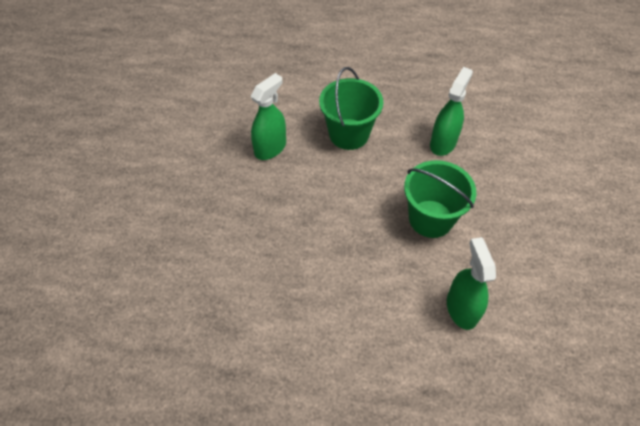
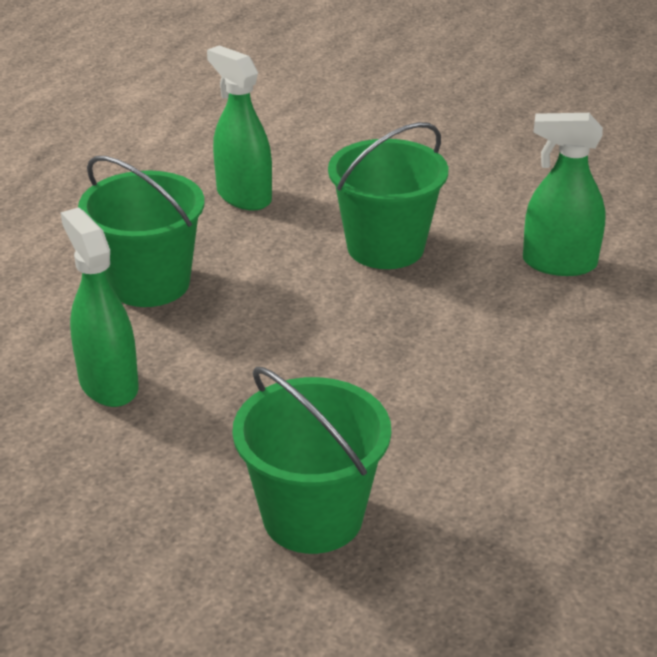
camera: 70 degrees left, 20 degrees down
none -> green bucket [232,367,391,554]

